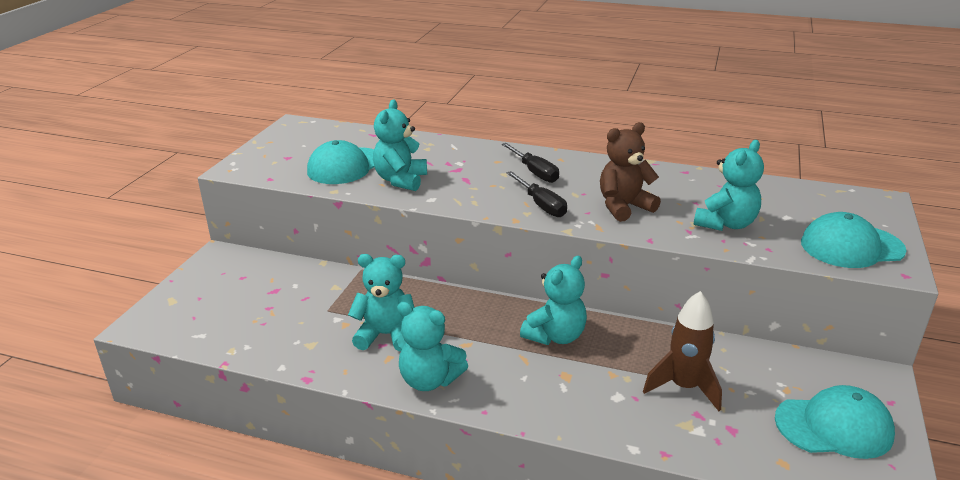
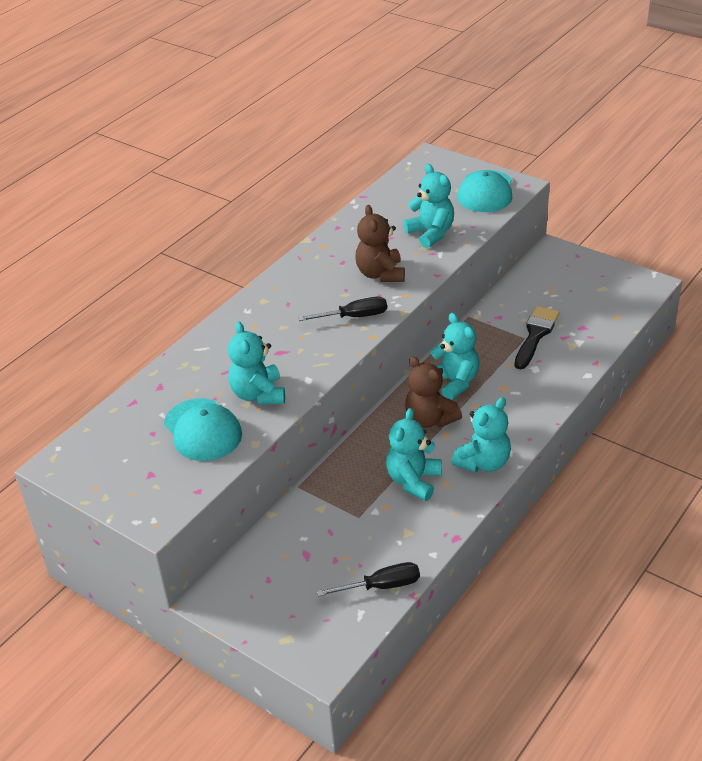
camera: 70 degrees left, 10 degrees up
turquoise teddy bear [373,99,427,191] -> turquoise teddy bear turned 45 degrees clockwise [228,322,285,405]
black screwdriver [502,143,559,183] -> black screwdriver moved to [317,562,420,596]
brown rocket [643,291,722,411] -> black brush [515,306,559,369]
turquoise cap [775,385,895,459] -> none
none -> brown teddy bear [405,356,462,428]

